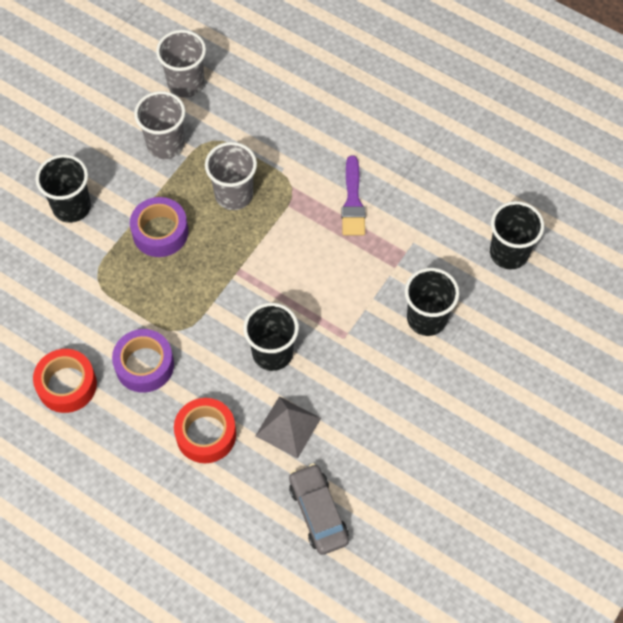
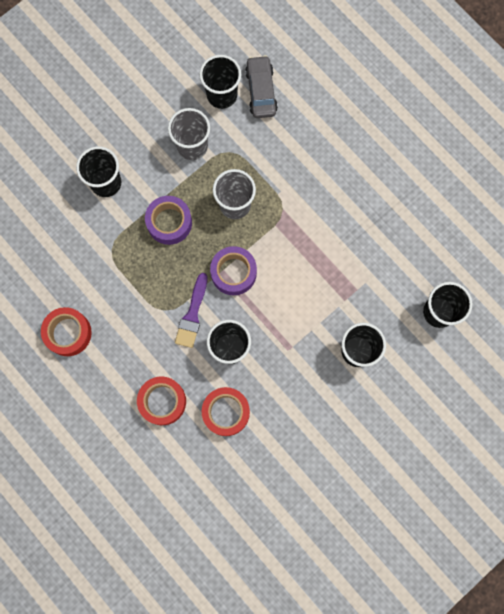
camera: 15 degrees right, 15 degrees up
purple tape [112,329,174,393] -> purple tape moved to [210,246,257,295]
grey cup [156,30,206,98] -> black cup [199,55,241,109]
grey pyramid [255,396,321,459] -> red tape [202,387,250,436]
grey car [289,463,349,555] -> grey car moved to [245,55,278,118]
purple brush [341,156,365,235] -> purple brush moved to [175,273,207,348]

